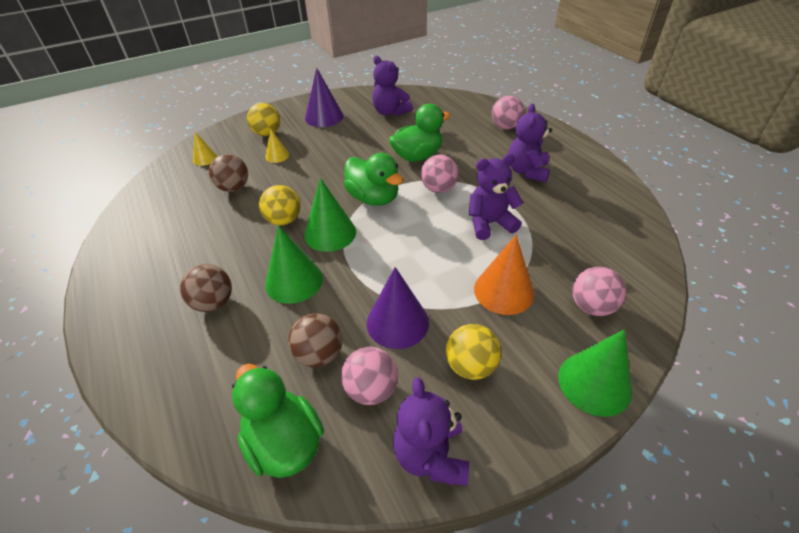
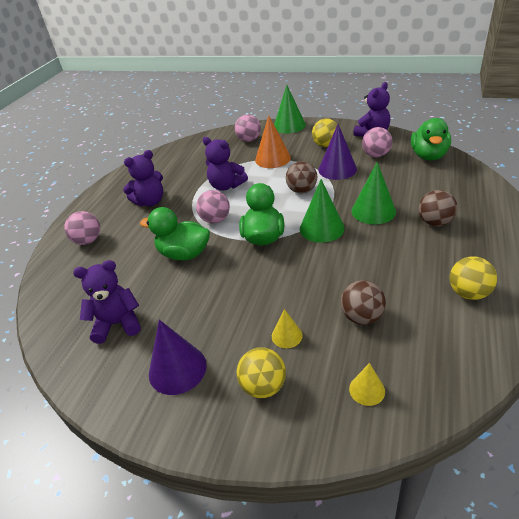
camera: 130 degrees left, 5 degrees down
yellow ball [259,185,300,226] -> yellow ball moved to [450,257,497,300]
brown ball [288,313,342,367] -> brown ball moved to [286,161,317,193]
purple teddy bear [372,56,413,116] -> purple teddy bear turned 105 degrees counterclockwise [73,260,141,344]

